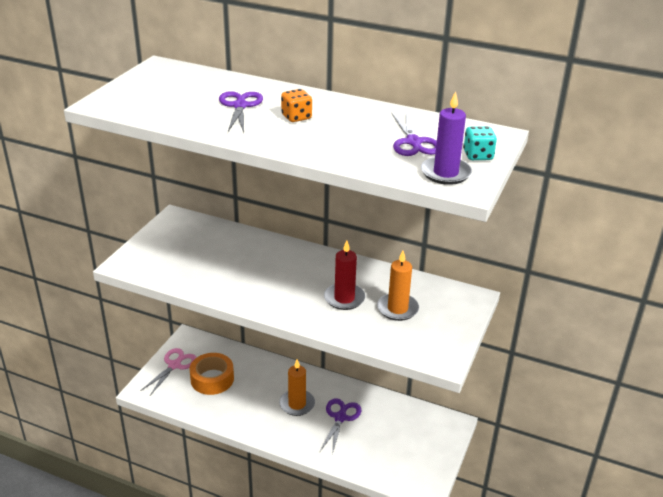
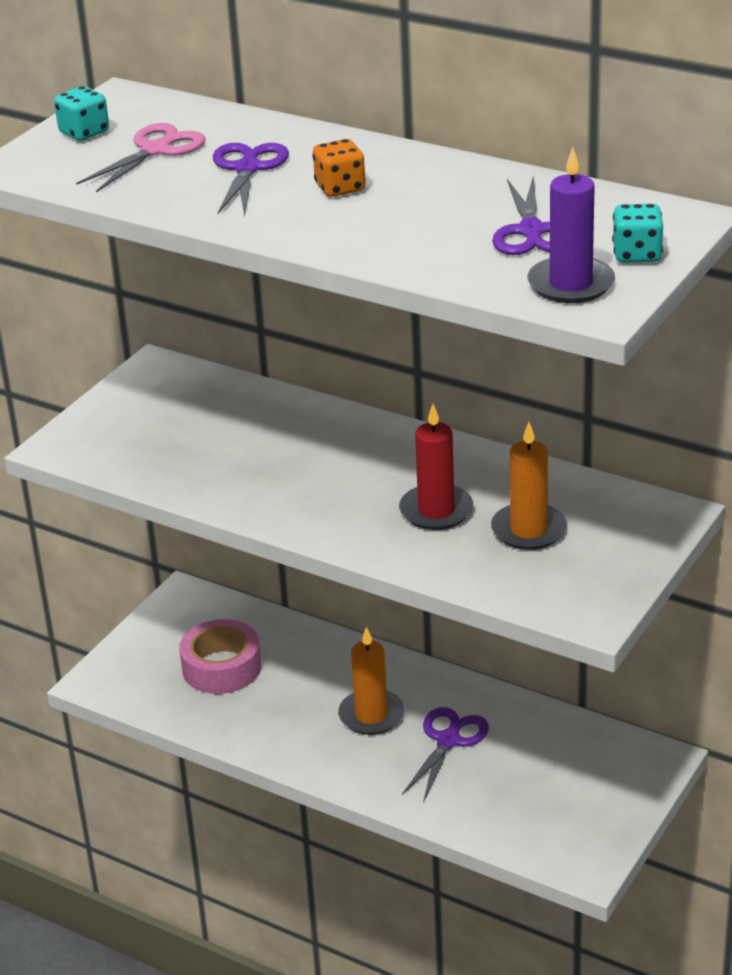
camera: 10 degrees right, 0 degrees up
pink scissors [140,348,197,395] -> pink scissors moved to [76,123,205,192]
orange tape [190,353,234,395] -> pink tape [180,619,261,694]
none -> turquoise dice [54,86,109,141]

